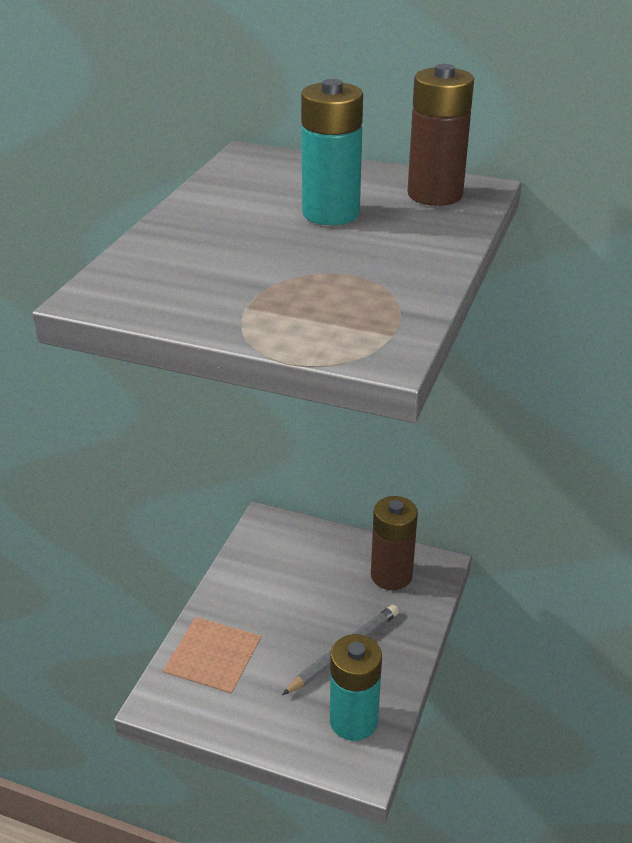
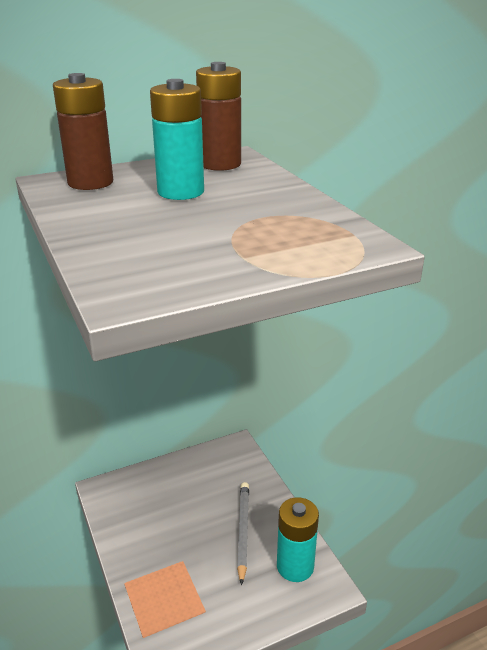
camera: 45 degrees left, 5 degrees down
brown battery [371,496,418,590] -> brown battery moved to [53,73,113,190]

